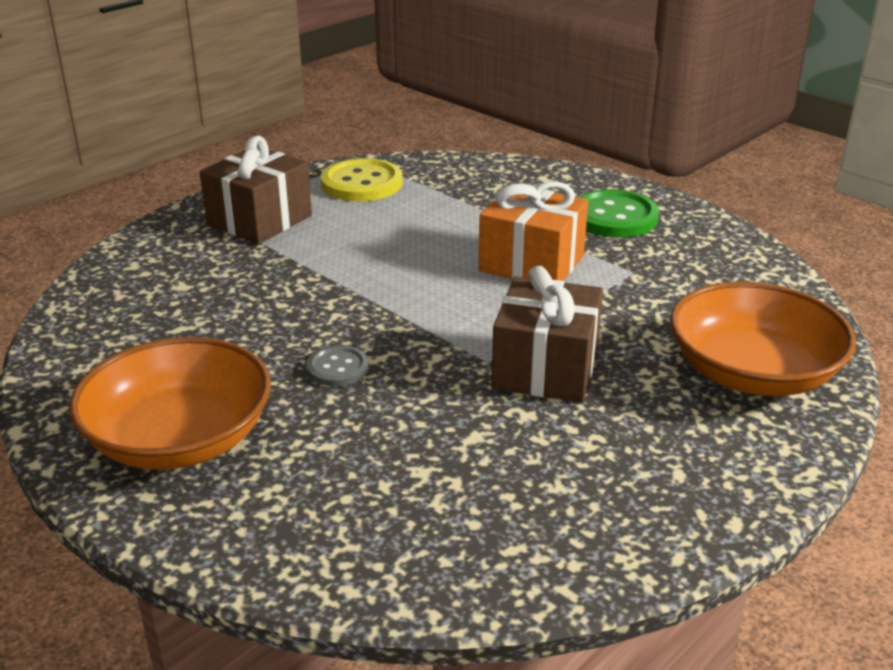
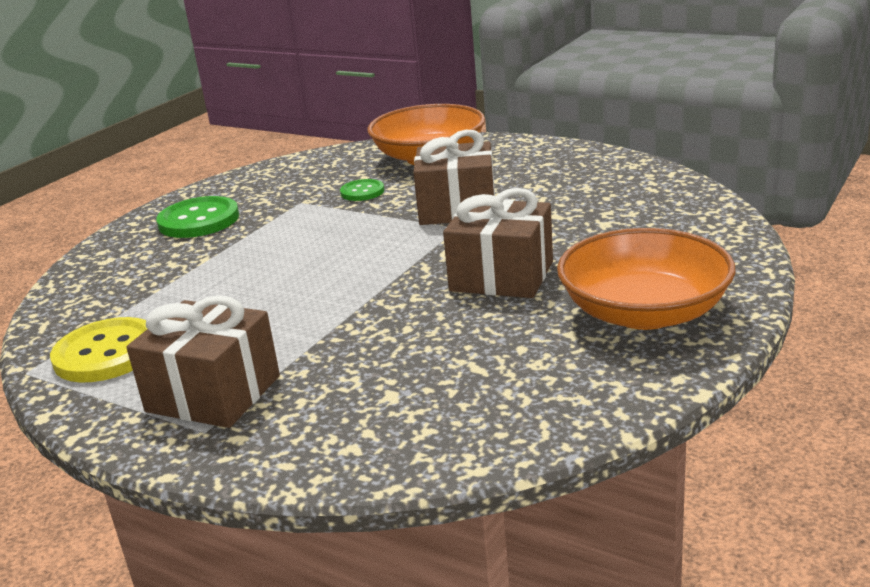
camera: 100 degrees left, 5 degrees down
grey button [307,345,369,387] -> brown gift [443,188,553,298]
orange gift [479,181,588,281] -> none
none -> green button [340,179,384,201]

